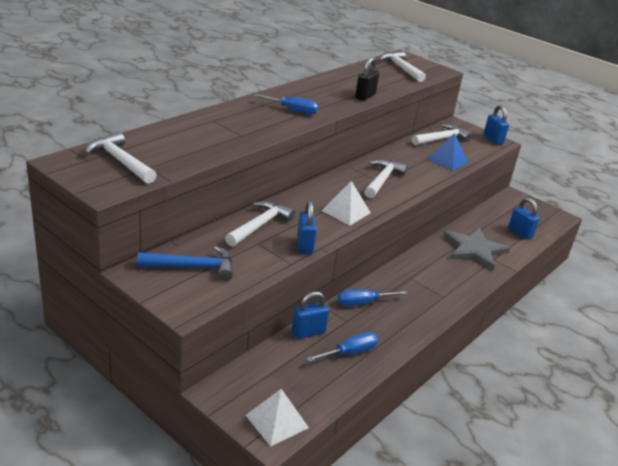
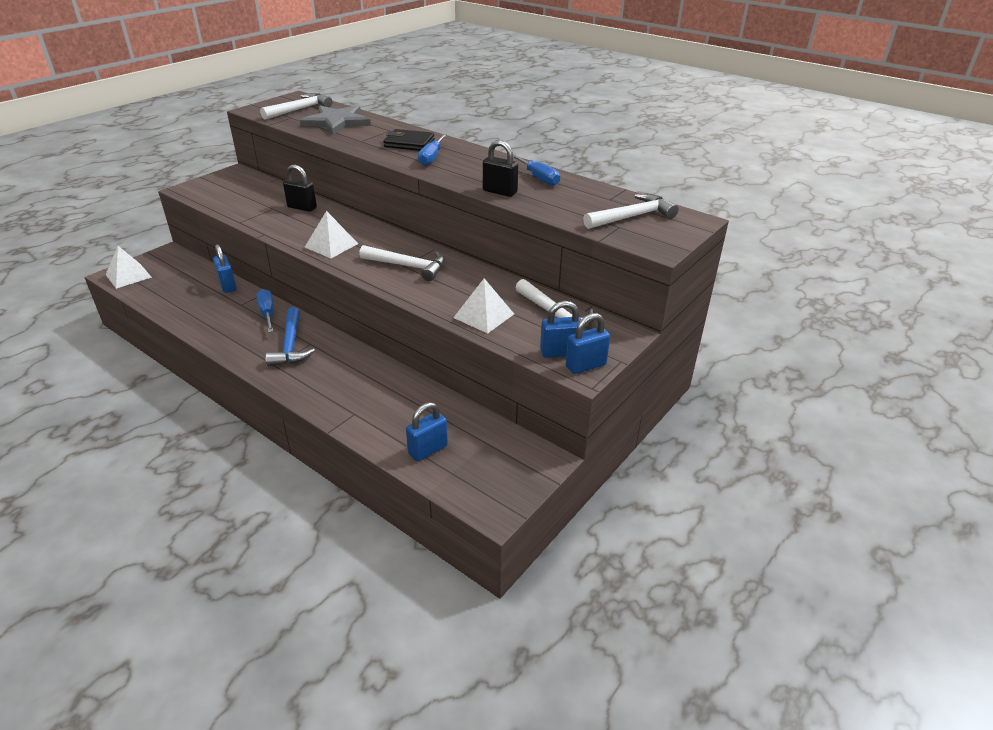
camera: 90 degrees right, 5 degrees up
blue hammer [137,246,233,281] -> blue hammer moved to [266,307,315,366]
white hammer [225,201,295,247] -> black padlock [283,165,317,212]
blue padlock [297,201,317,254] -> blue padlock moved to [540,301,584,358]
blue screwdriver [306,332,379,362] -> blue screwdriver moved to [513,154,560,186]
blue pyramid [427,133,468,171] -> white pyramid [453,278,514,334]
grey star [444,228,510,270] -> grey star moved to [300,105,371,135]
none -> black wallet [383,129,435,151]

